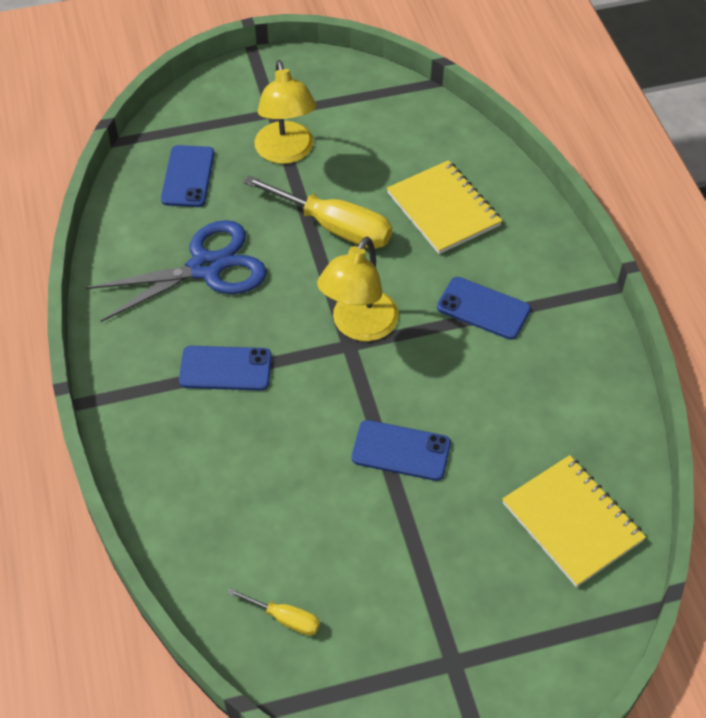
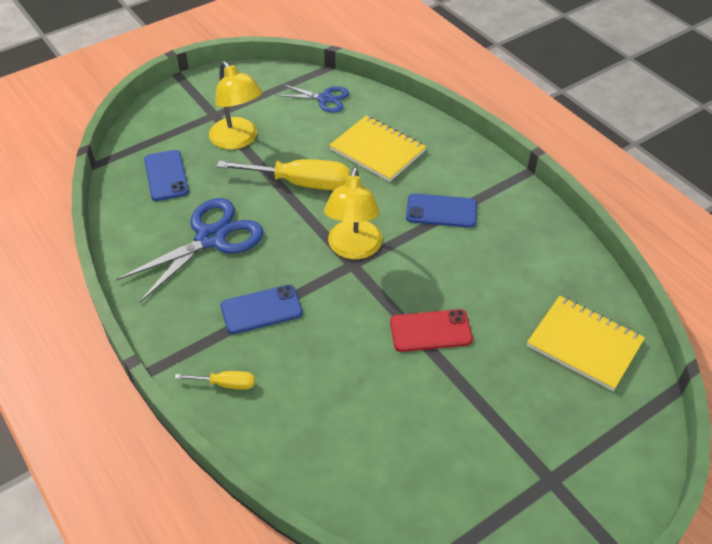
camera: 20 degrees left, 5 degrees down
yellow screwdriver [228,588,320,636] -> yellow screwdriver moved to [175,371,255,390]
blue phone [352,420,451,481] -> red phone [390,309,473,352]
none -> blue scissors [276,84,349,113]

